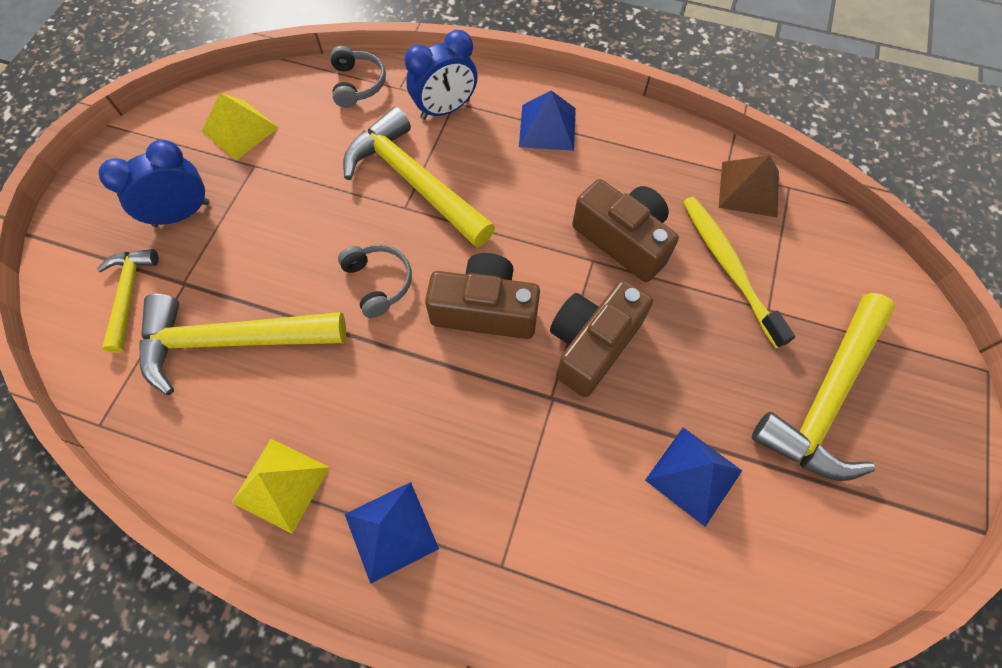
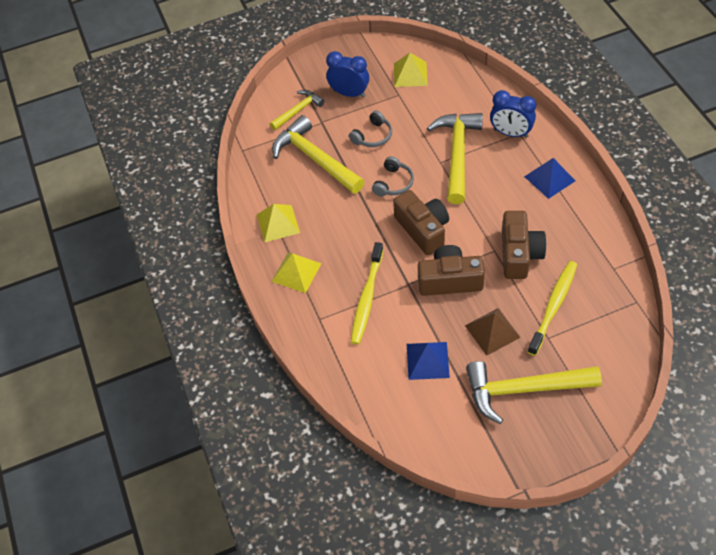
camera: 55 degrees right, 10 degrees down
grey headphones [330,46,386,108] -> grey headphones moved to [349,110,392,147]
blue pyramid [345,482,439,584] -> yellow pyramid [271,253,322,293]
brown pyramid [719,155,779,218] -> brown pyramid moved to [465,308,521,356]
none -> yellow toothbrush [351,242,384,344]

